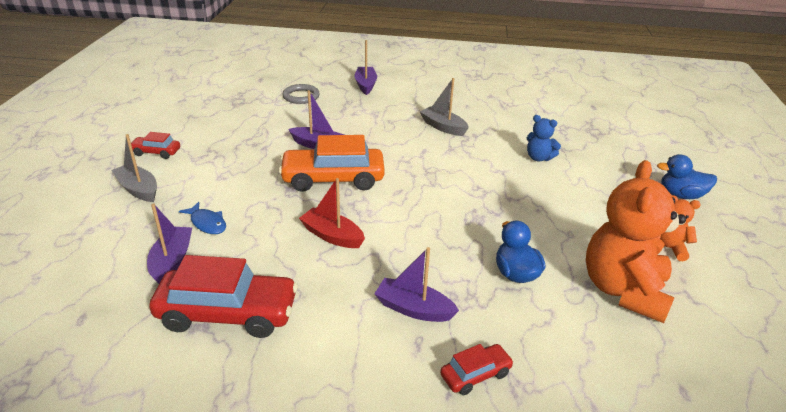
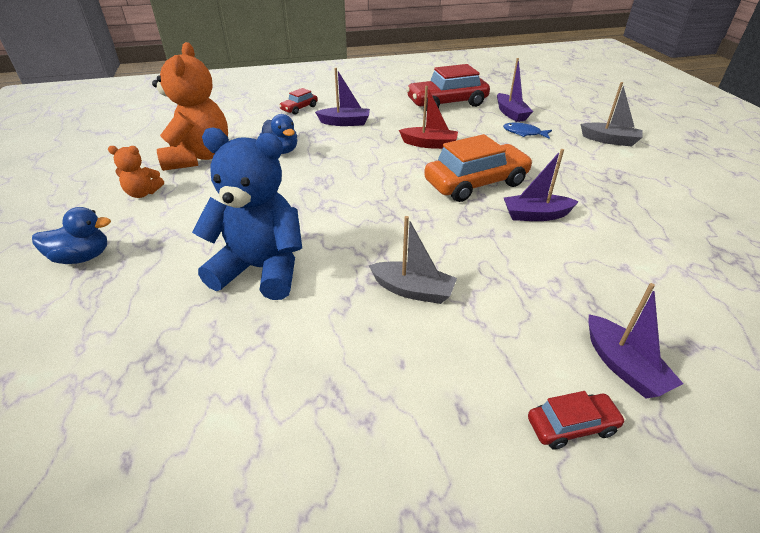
camera: 160 degrees right, 5 degrees up
red car [131,132,180,159] -> red car moved to [528,391,626,450]
grey ring [282,84,320,104] -> none
blue teddy bear [527,115,561,161] -> blue teddy bear [192,127,302,300], size x2.11

